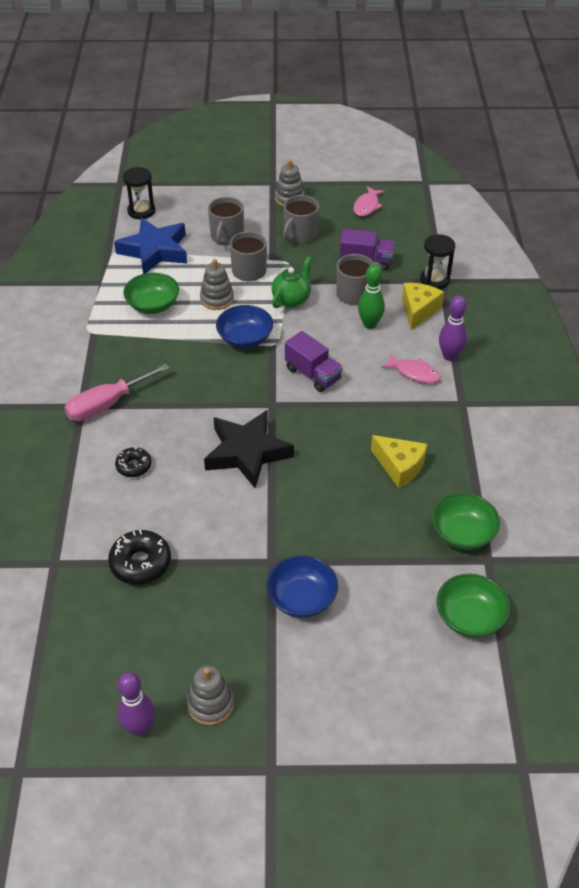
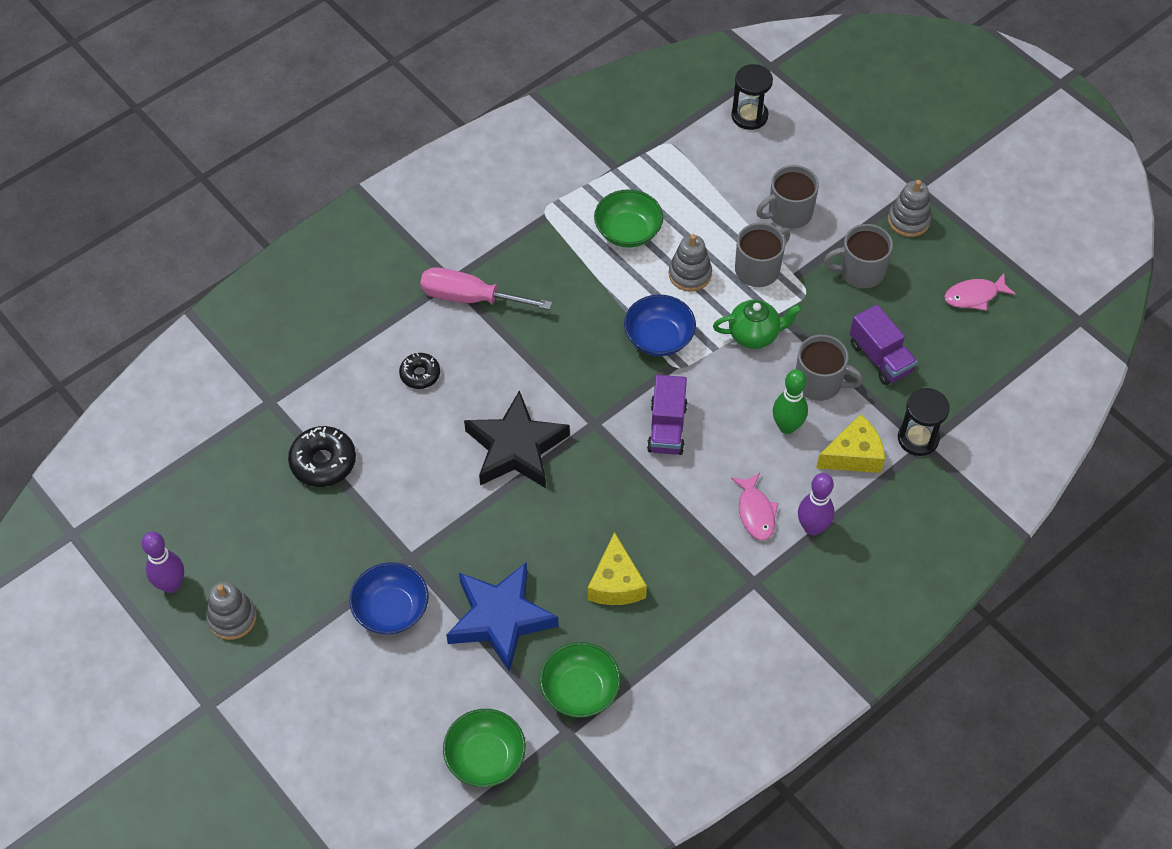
camera: 50 degrees right, 10 degrees up
blue star [114,218,187,274] -> blue star moved to [446,562,558,672]

